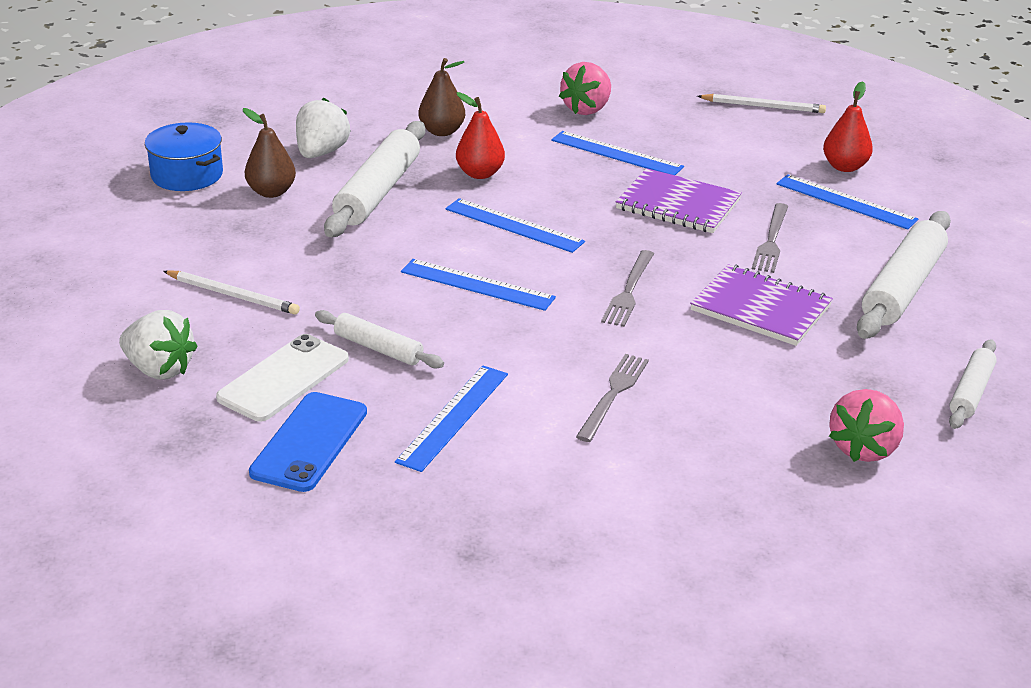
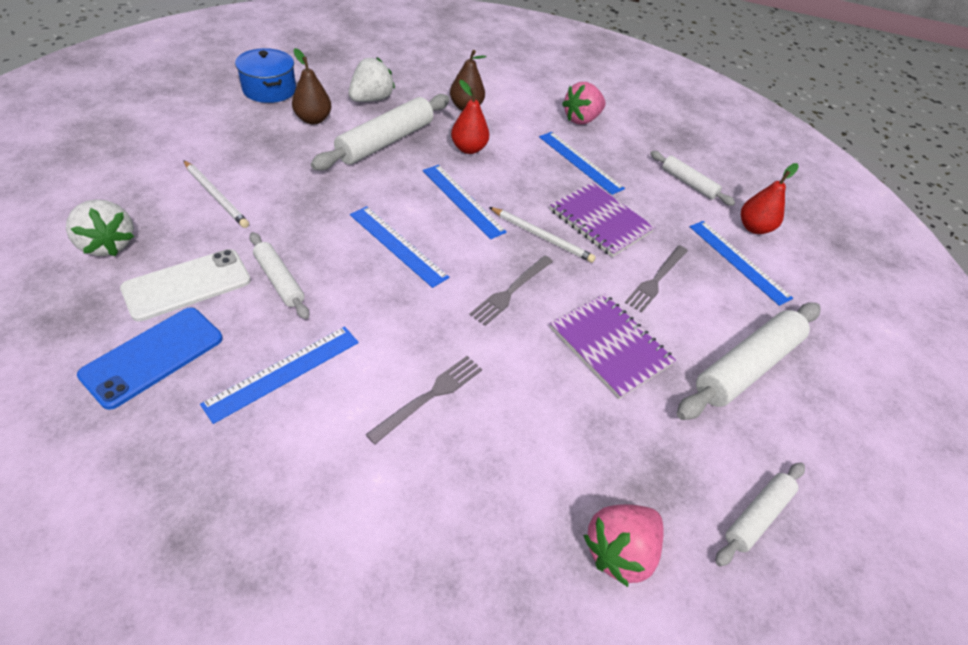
camera: 15 degrees right, 15 degrees up
white pencil [697,94,826,113] -> white pencil moved to [489,207,596,263]
none -> white rolling pin [650,151,736,206]

